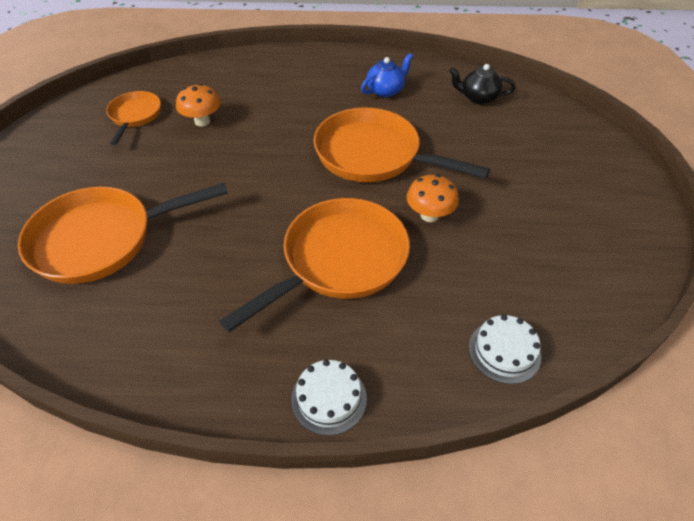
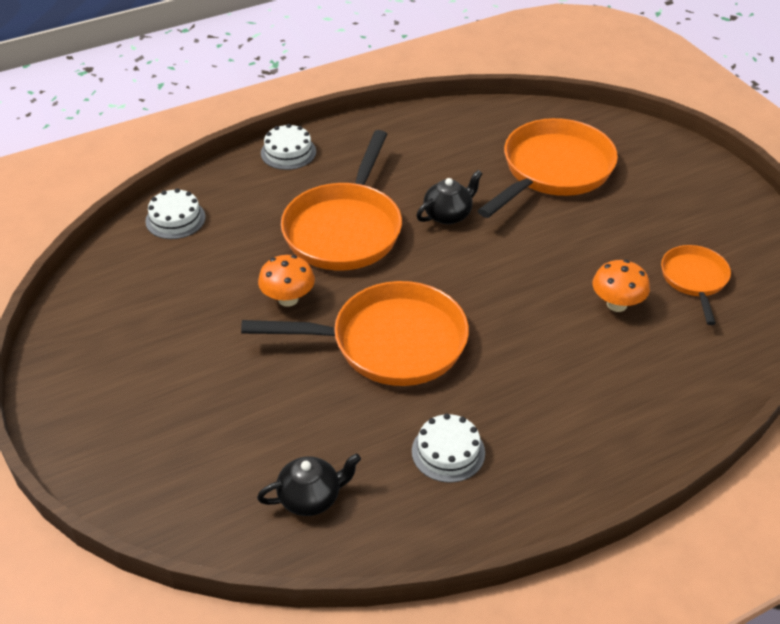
camera: 150 degrees right, 5 degrees down
orange pan [106,91,161,145] -> orange pan turned 150 degrees counterclockwise [661,245,731,325]
blue teapot [361,53,413,97] -> white cake [412,413,485,483]
none -> black teapot [416,170,483,224]

